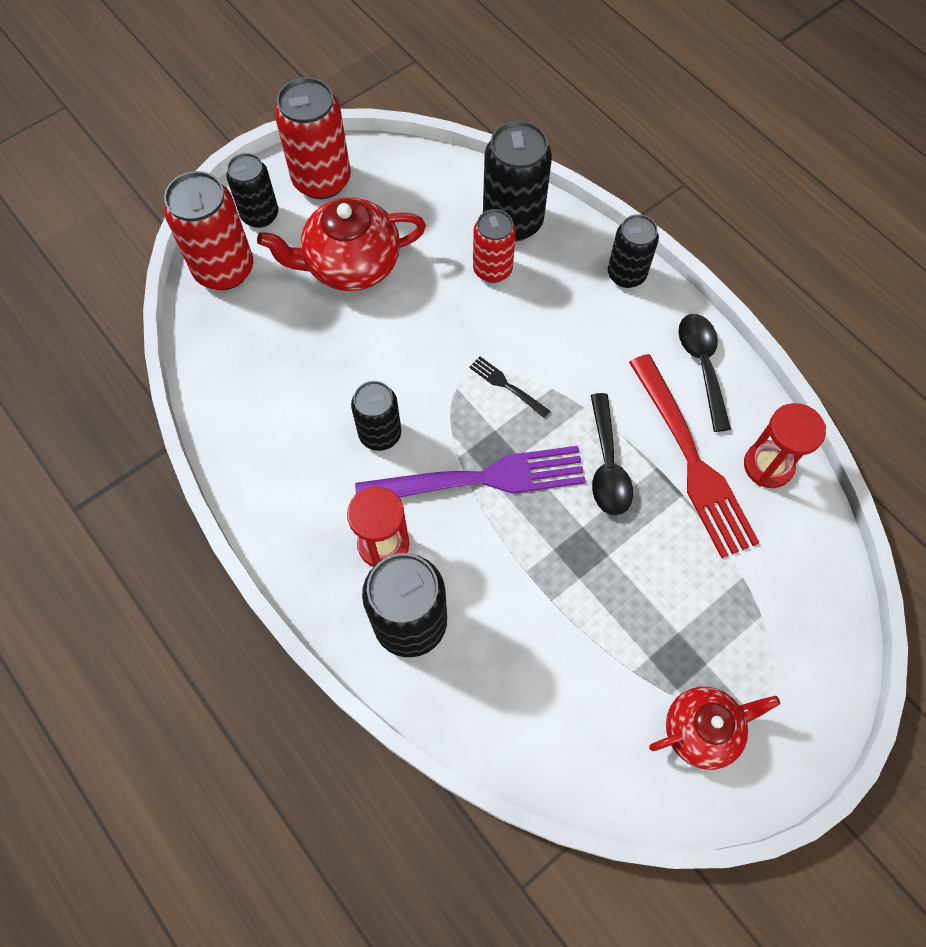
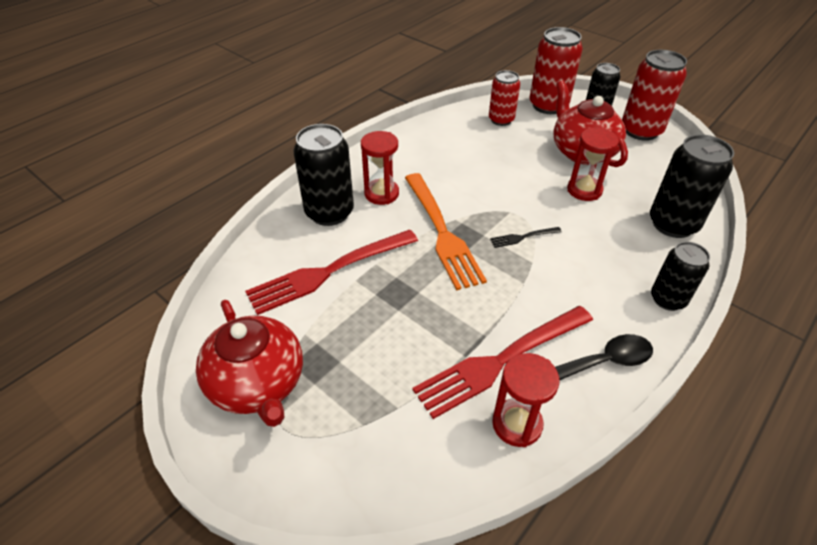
camera: 80 degrees right, 20 degrees down
black can [351,381,401,451] -> none
purple fork [355,446,586,498] -> orange fork [405,173,487,290]
black fork [469,356,550,418] -> black fork turned 135 degrees counterclockwise [490,227,562,248]
red can [473,209,516,283] -> red can moved to [489,70,520,126]
black spoon [591,393,633,516] -> none
red teapot [649,687,780,770] -> red teapot [196,300,303,427], size x1.51
none -> red fork [245,229,418,315]
none -> red hourglass [567,128,619,201]

